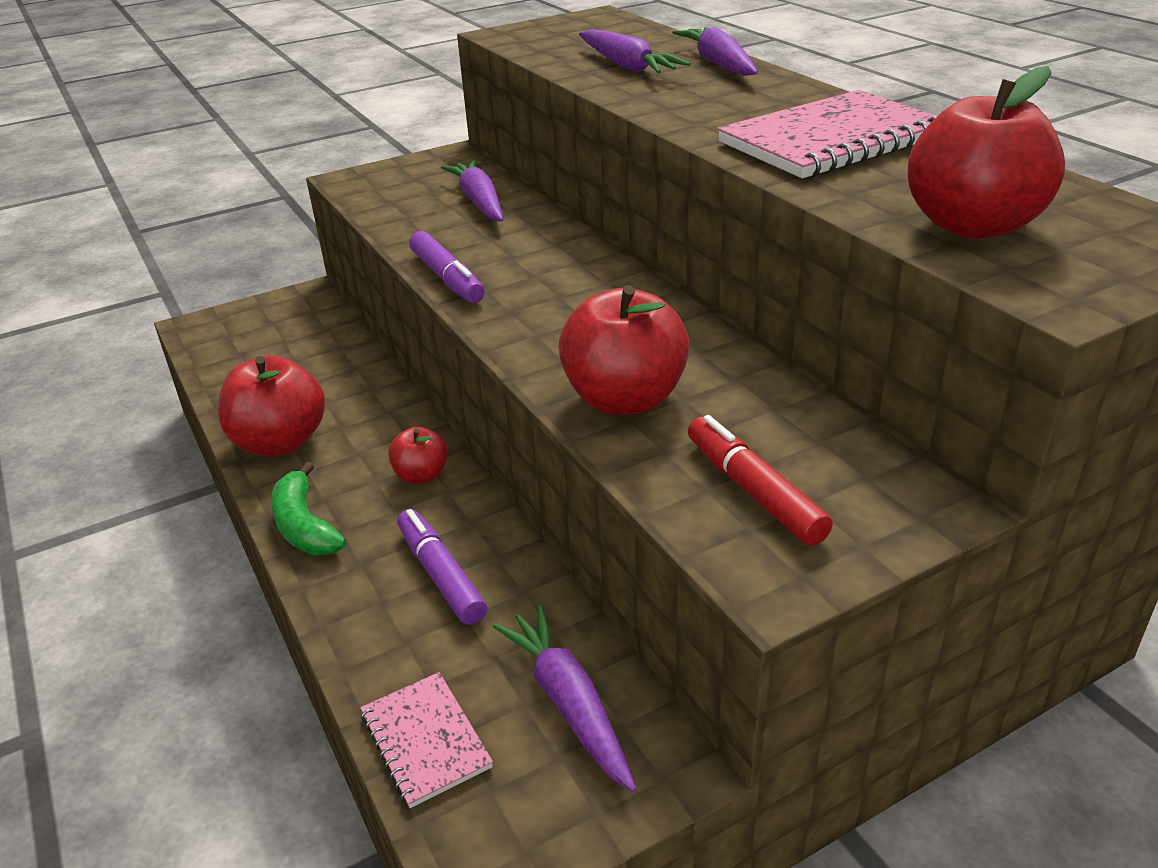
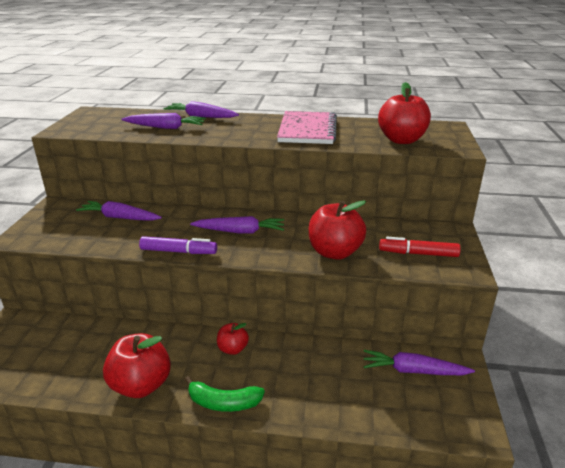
camera: 55 degrees left, 5 degrees down
pink notebook [360,672,493,808] -> none
purple marker [397,509,487,625] -> none
none -> purple carrot [190,216,284,234]

